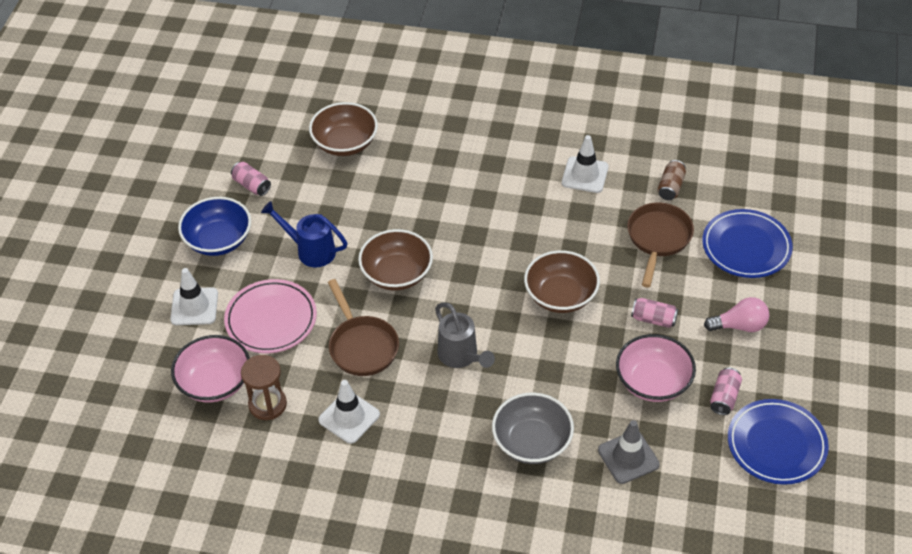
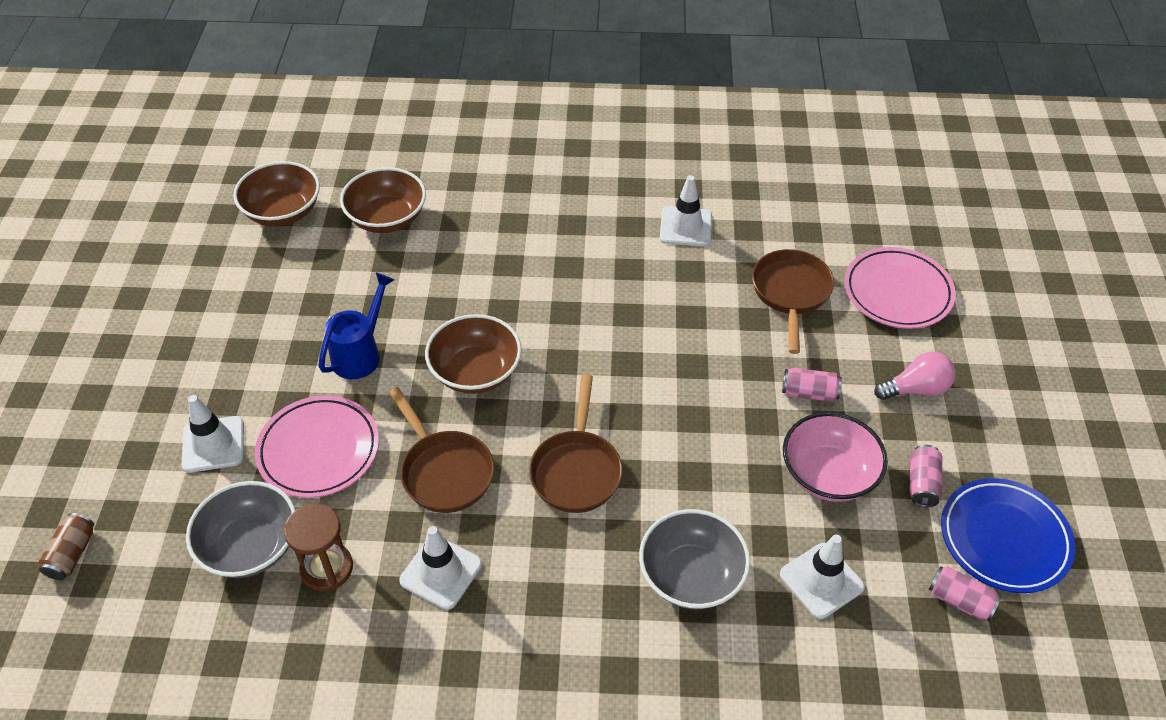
camera: 10 degrees left, 0 degrees up
pink bowl [171,335,250,402] -> grey bowl [186,481,295,578]
blue bowl [178,197,251,256] -> none
pink can [231,162,271,196] -> pink can moved to [929,566,1002,621]
blue watering can [261,201,348,267] -> blue watering can turned 105 degrees clockwise [319,272,395,379]
grey watering can [435,303,495,368] -> brown pan [529,374,623,513]
brown bowl [524,250,600,313] -> brown bowl moved to [233,161,320,226]
grey traffic cone [598,420,660,484] -> white traffic cone [780,535,865,619]
brown can [658,160,686,200] -> brown can moved to [38,513,94,580]
blue plate [702,209,793,278] -> pink plate [844,247,956,329]

